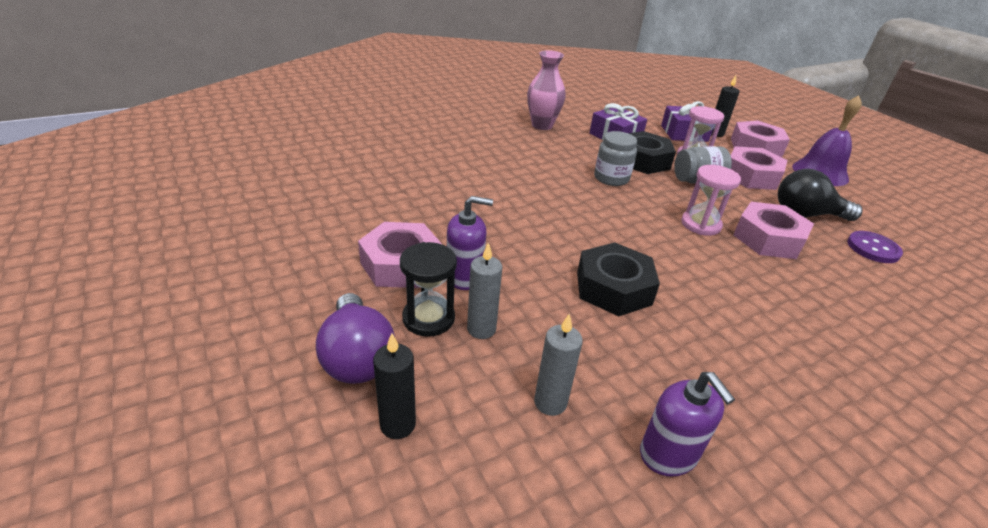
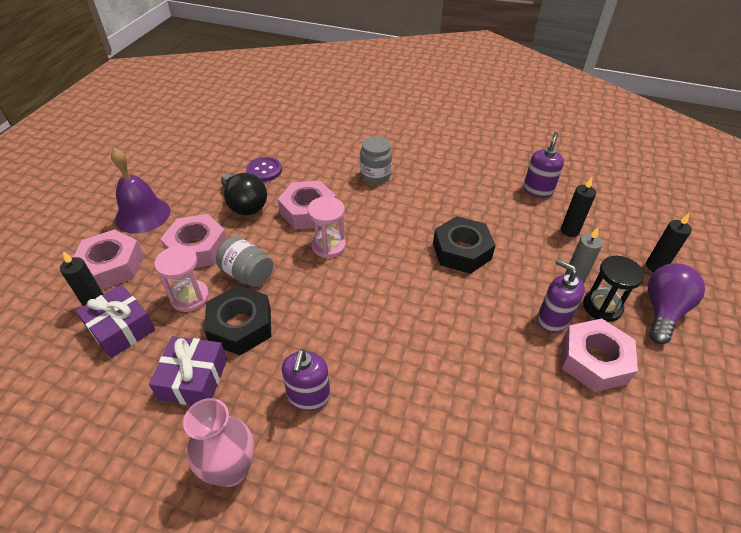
camera: 130 degrees left, 10 degrees up
grey candle [534,313,583,416] -> black candle [561,177,596,237]
grey jar [594,131,637,186] -> grey jar moved to [360,136,392,184]
none -> purple soap dispenser [282,349,330,411]

